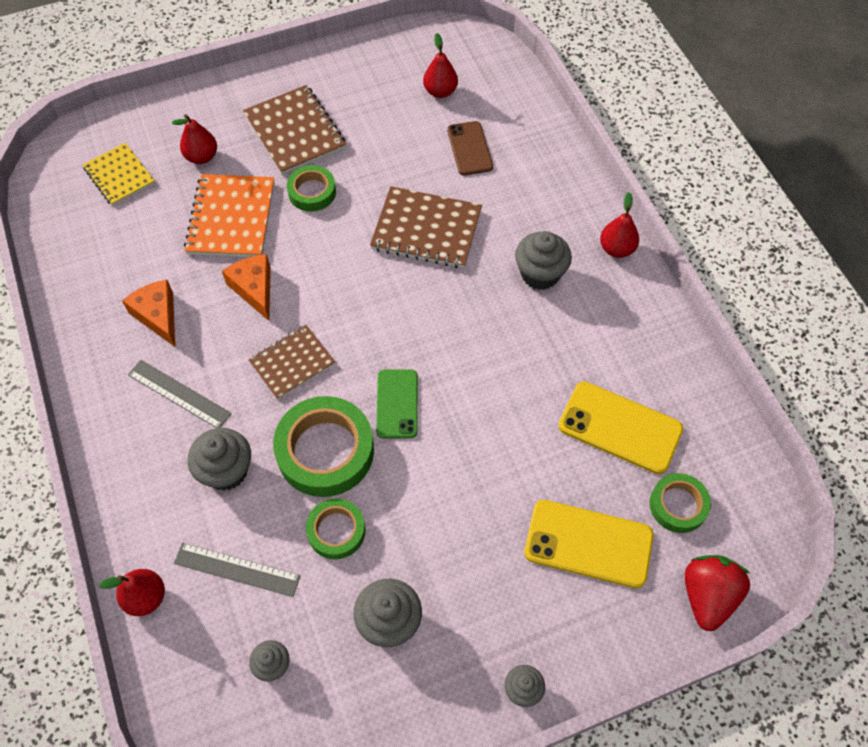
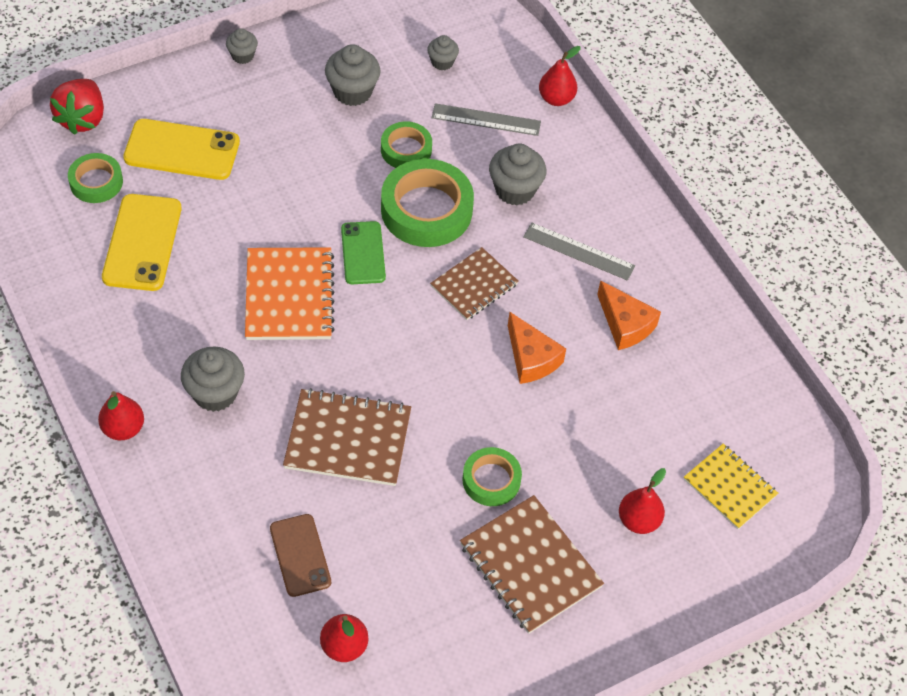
camera: 170 degrees right, 5 degrees down
orange notebook [184,174,274,257] -> orange notebook moved to [245,247,335,340]
yellow phone [558,382,683,474] -> yellow phone turned 75 degrees clockwise [102,194,181,291]

